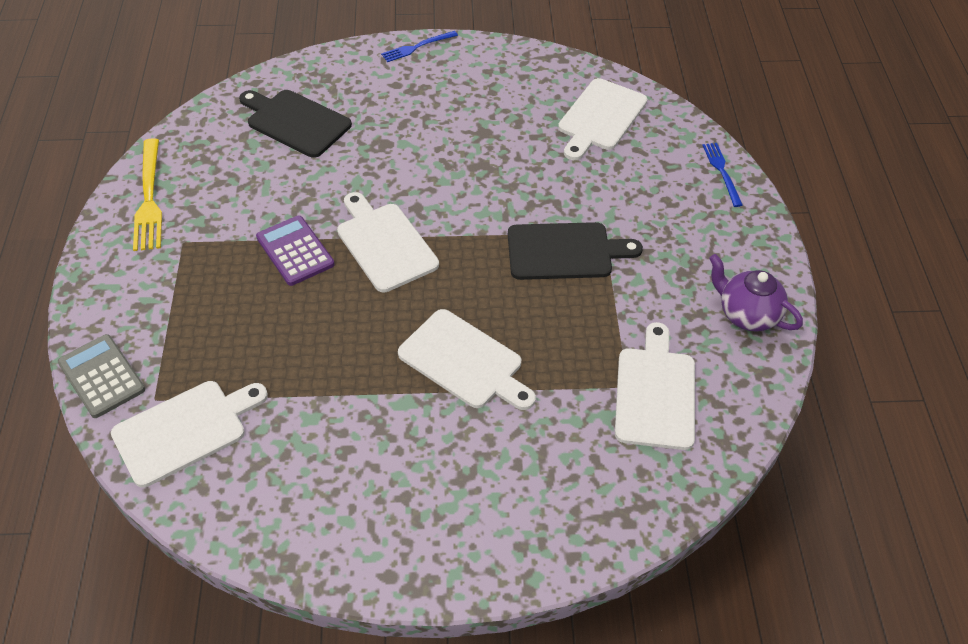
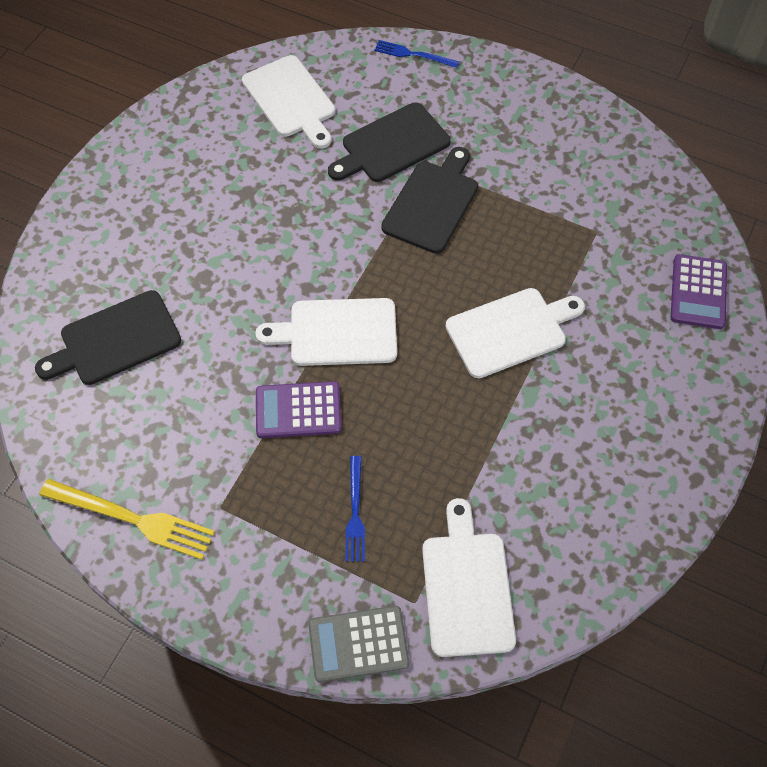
camera: 60 degrees left, 10 degrees up
blue fork [381,31,458,62] -> blue fork moved to [346,456,365,562]
white cutting board [615,322,695,450] -> none
purple teapot [709,254,803,332] -> none
none -> black cutting board [328,103,451,182]
none -> purple calculator [671,254,727,329]

